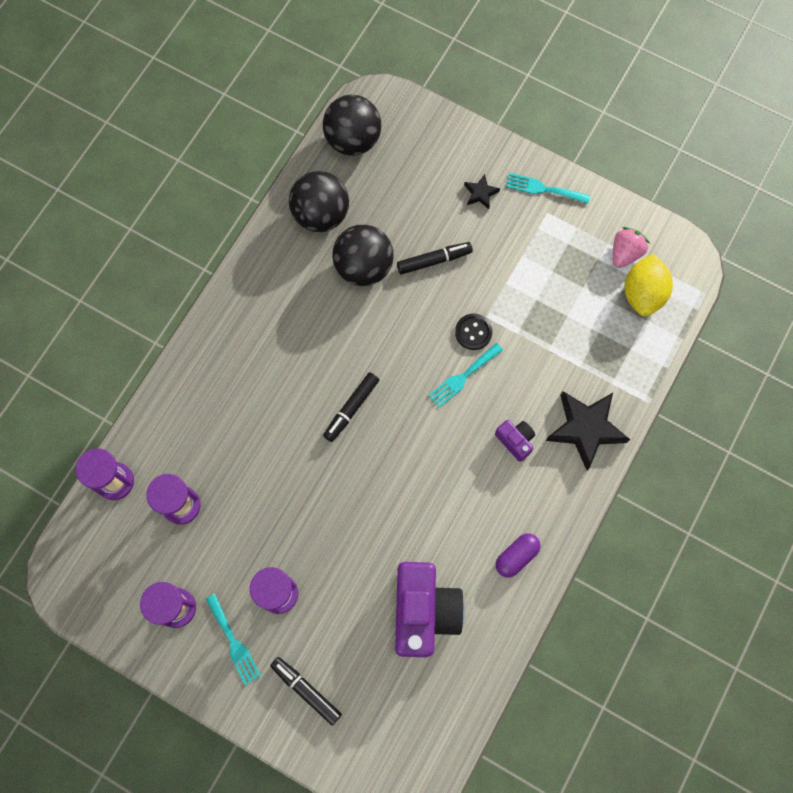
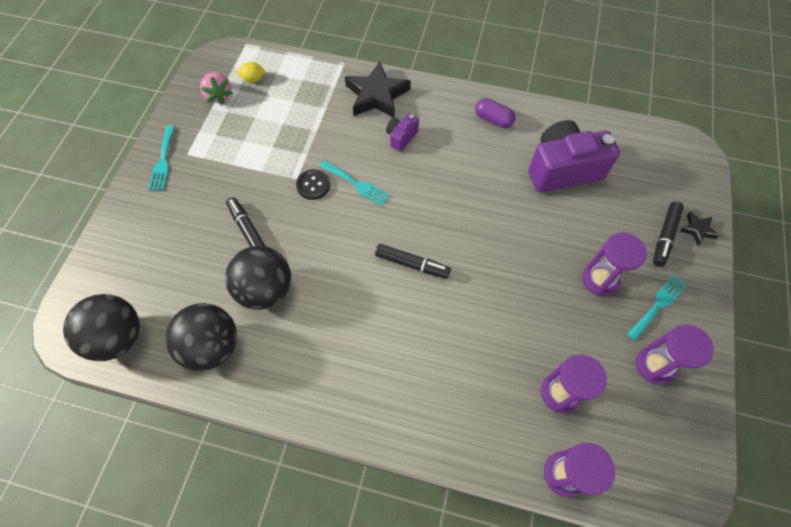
camera: 105 degrees left, 10 degrees down
black star [464,174,500,209] -> black star moved to [680,212,720,246]
pink strawberry [613,227,650,268] -> pink strawberry turned 135 degrees counterclockwise [200,72,233,104]
yellow lemon [625,254,673,316] -> yellow lemon [237,62,265,83], size x0.51

